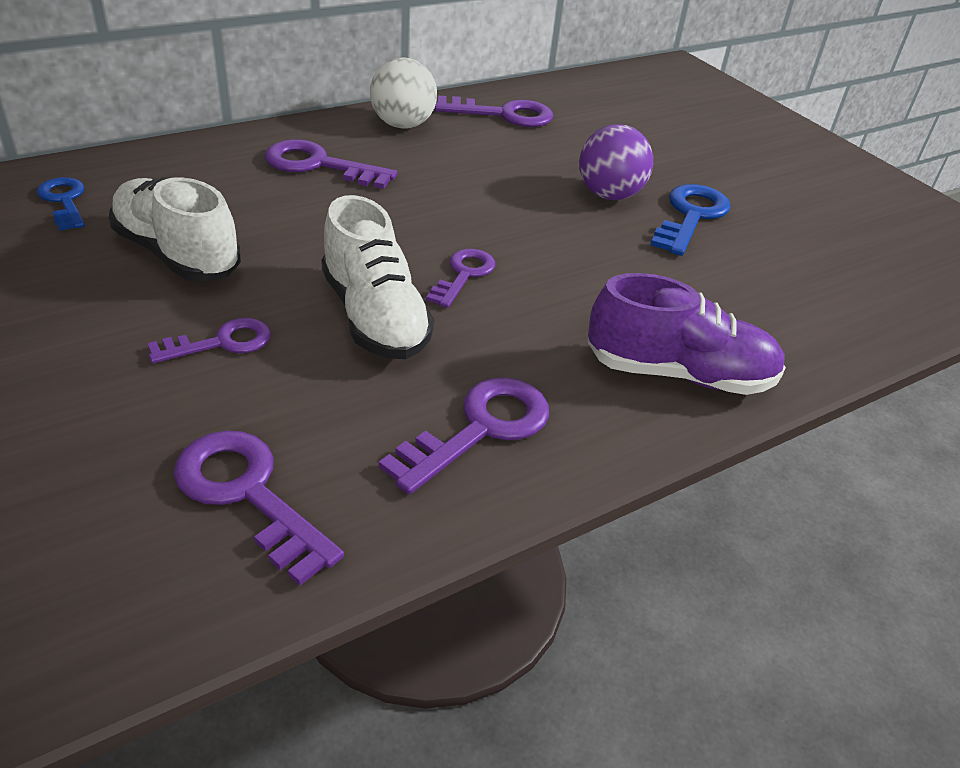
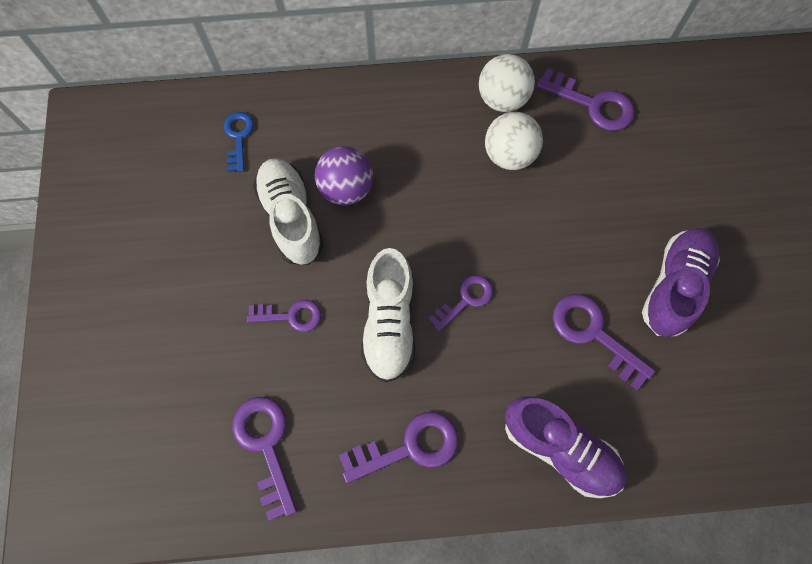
camera: 30 degrees right, 30 degrees up
purple key [265,139,397,189] -> purple key moved to [552,294,655,390]
purple ball [579,124,653,200] -> purple ball moved to [315,146,373,205]
blue key [651,184,731,256] -> purple shoe [642,228,720,337]
none -> white ball [485,112,543,170]

